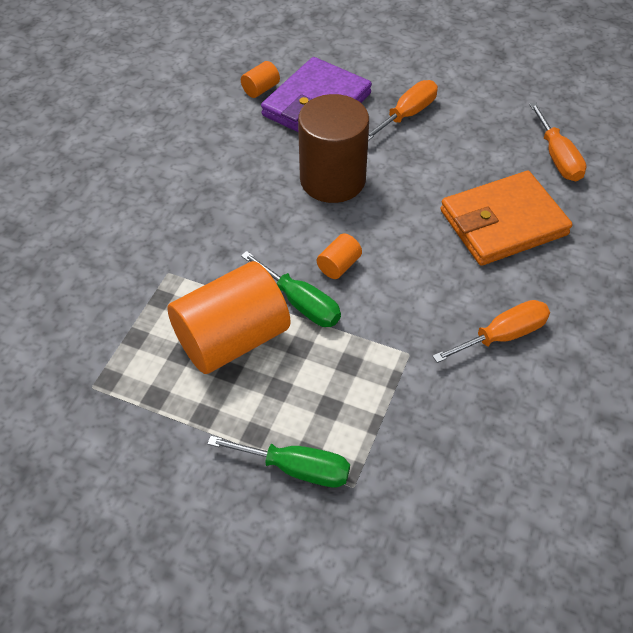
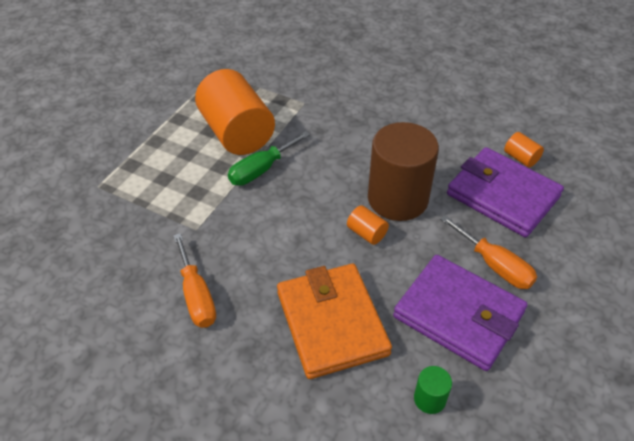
camera: 95 degrees right, 5 degrees down
green screwdriver [207,436,350,488] -> none
orange cylinder [317,233,362,279] -> orange cylinder moved to [347,205,389,245]
orange screwdriver [529,102,587,181] -> green cylinder [414,366,452,414]
none -> purple wallet [393,255,528,371]

